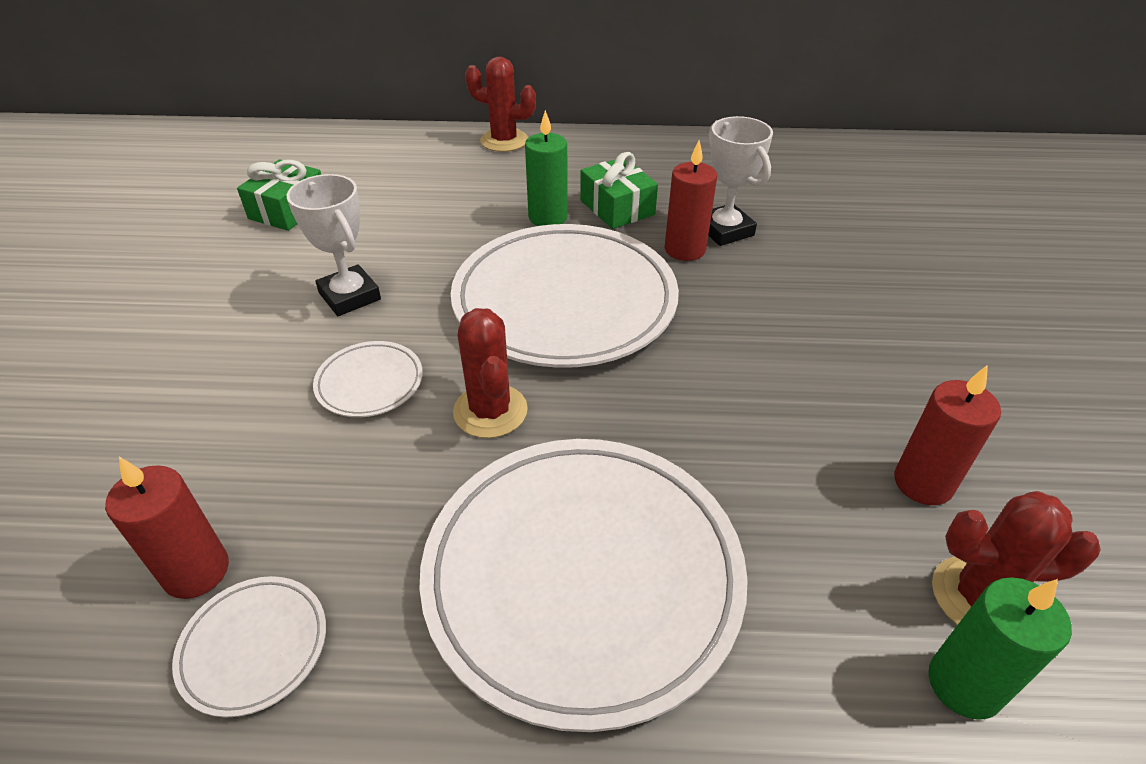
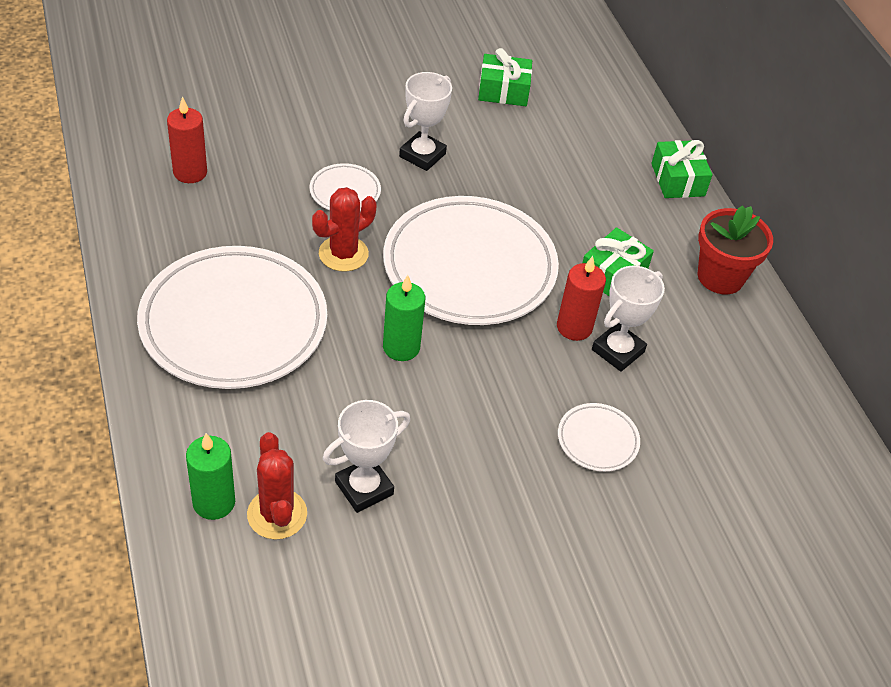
camera: 65 degrees right, 5 degrees up
white plate [172,576,326,718] -> white plate moved to [558,403,640,472]
red cactus [465,57,536,152] -> green gift [651,140,713,198]
green candle [525,110,568,226] -> green candle moved to [383,275,425,361]
red candle [894,365,1001,505] -> white trophy [323,400,410,513]
none -> red flower pot [698,205,773,294]

